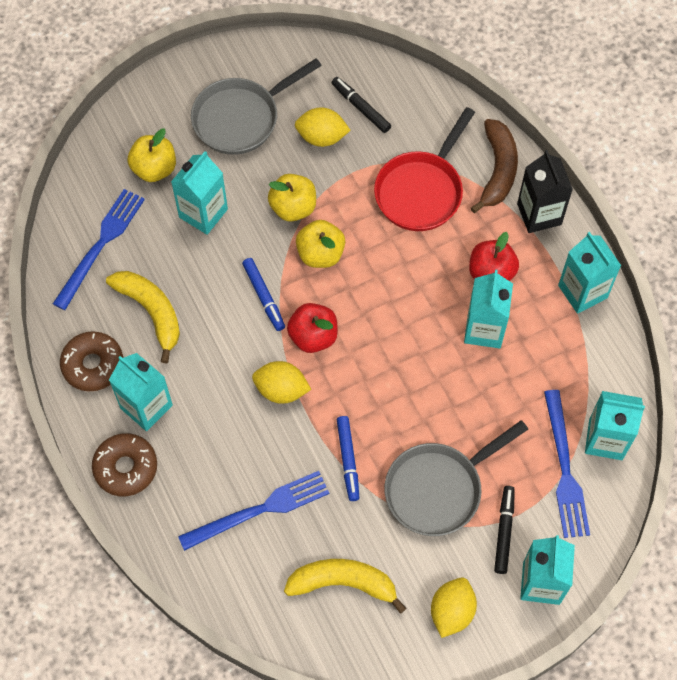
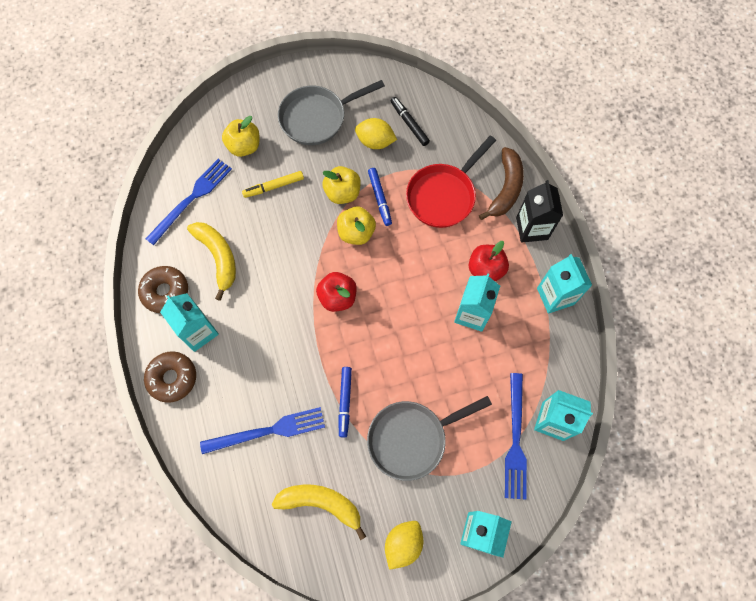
camera: 10 degrees right, 5 degrees up
turquoise carton [171,151,228,235] -> yellow marker [242,171,304,198]
blue marker [242,258,285,331] -> blue marker moved to [368,168,392,226]
yellow lemon [252,361,311,404] -> none
black marker [494,486,515,574] -> none

